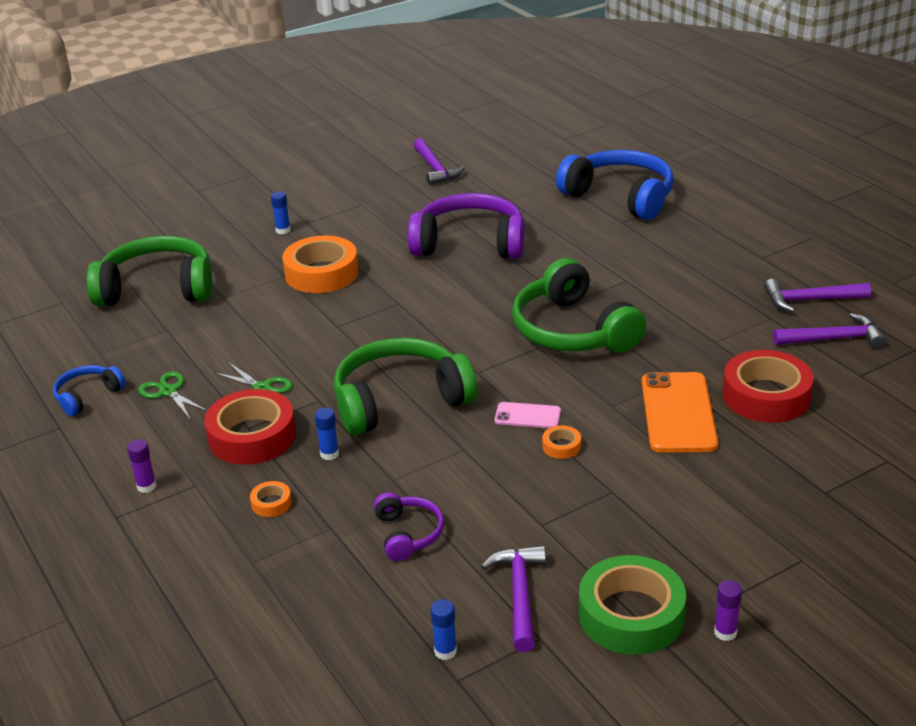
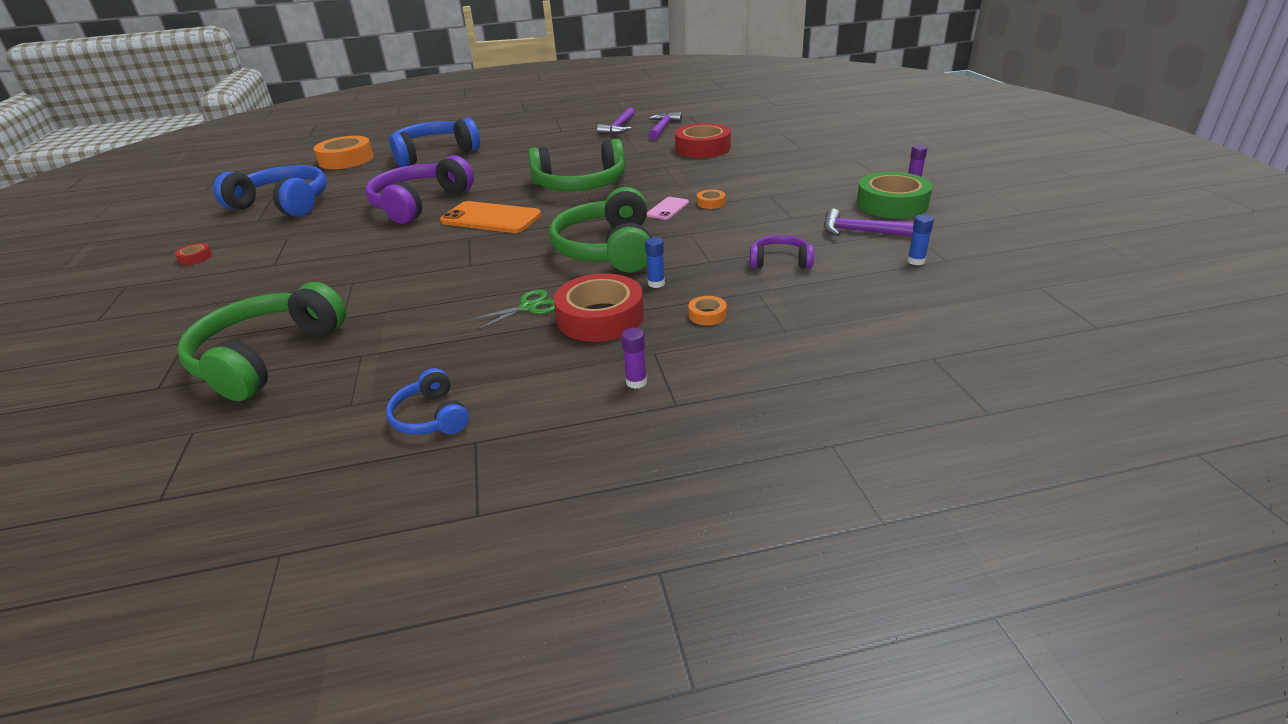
camera: 70 degrees left, 0 degrees up
green scissors [138,371,208,419] -> none
blue glue stick [271,191,291,234] -> none
orange tape [282,235,359,293] -> orange tape moved to [313,136,373,169]
purple hammer [413,138,465,185] -> blue headphones [213,165,327,217]
orange phone [642,372,718,453] -> orange phone moved to [440,201,541,233]
none -> red tape [175,243,212,265]

